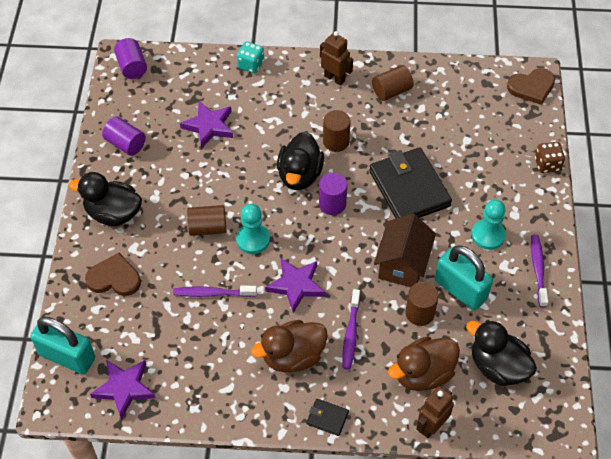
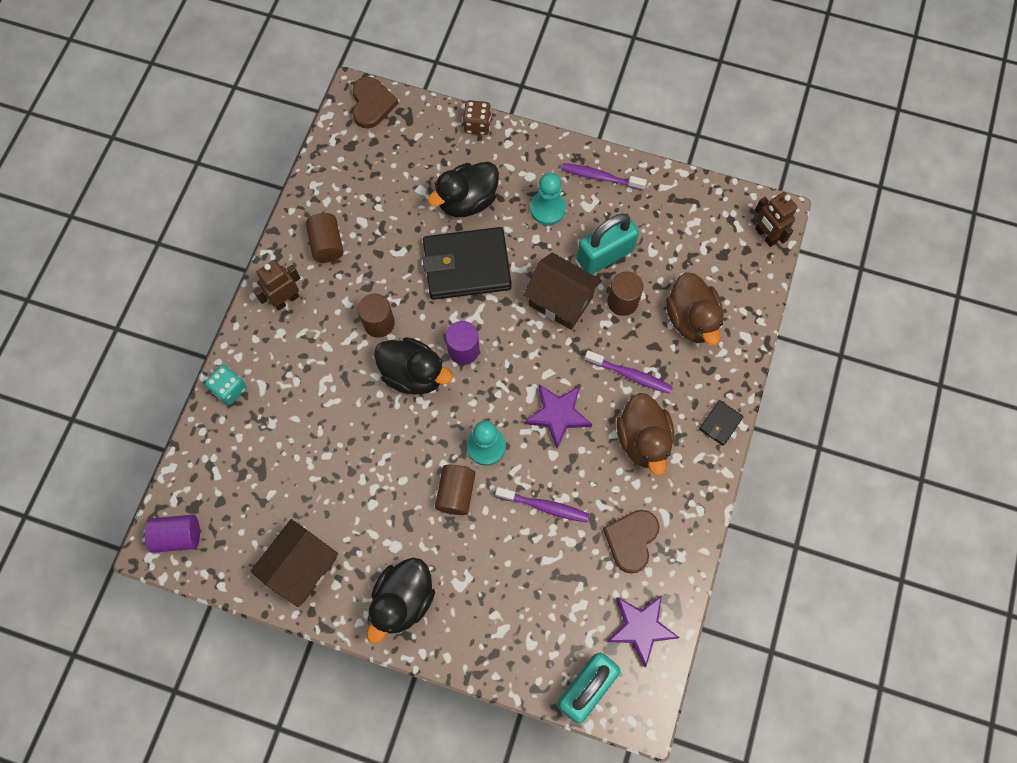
camera: 75 degrees left, 15 degrees up
brown heart [85,253,141,296] -> brown heart moved to [603,510,659,574]
purple cylinder [102,116,146,156] -> brown house [251,519,338,607]
purple toothbrush [173,286,257,297] -> purple toothbrush turned 90 degrees counterclockwise [495,487,589,522]
purple star [180,101,233,149] -> none
brown robot [416,386,454,438] -> brown robot moved to [755,192,798,247]
black duck [466,320,537,386] -> black duck moved to [428,162,499,217]

